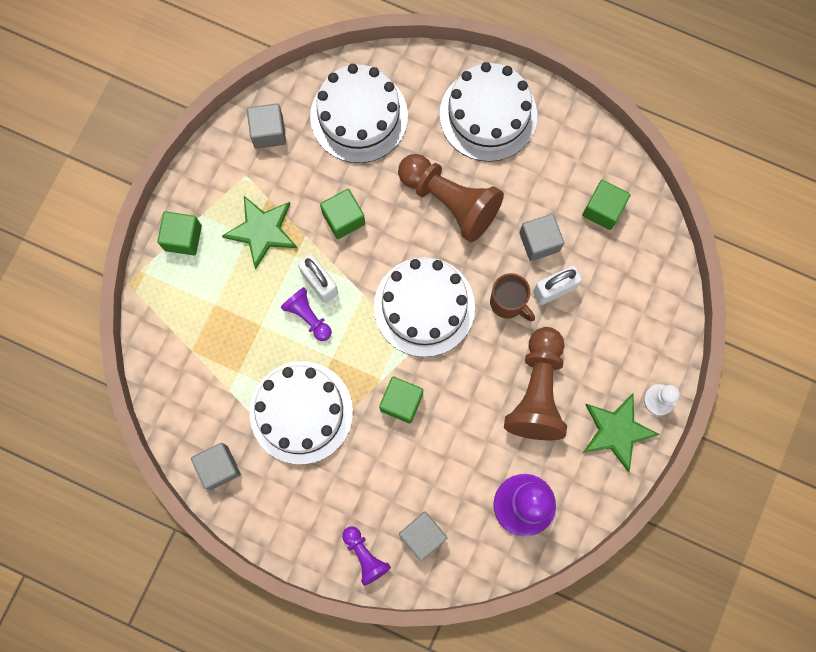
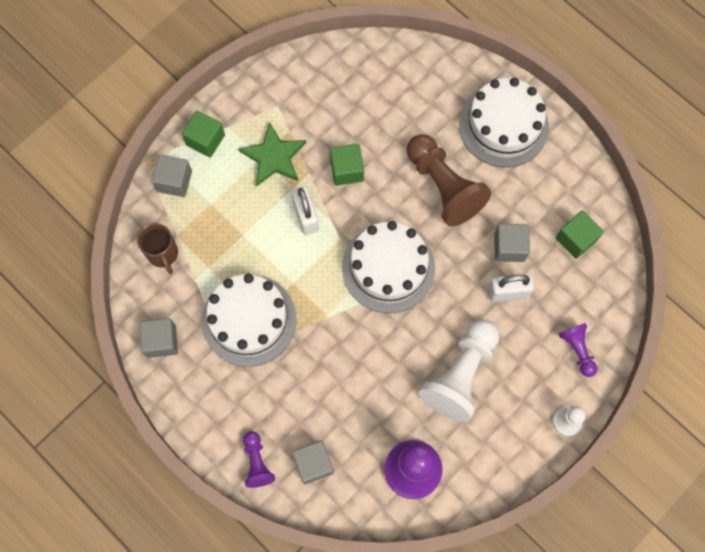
camera: 20 degrees right, 5 degrees down
grey cube [247,103,286,149] -> grey cube moved to [152,155,192,197]
purple pawn [281,287,332,341] -> purple pawn moved to [558,323,598,377]
white cake [310,64,408,163] -> none
green cube [379,377,423,423] -> none
brown mug [490,273,535,322] -> brown mug moved to [137,223,178,274]
brown pawn [504,327,567,440] -> white pawn [419,320,500,422]
green star [583,393,660,472] -> none

